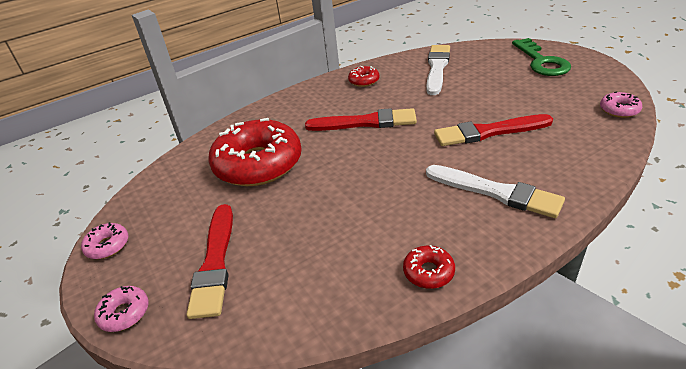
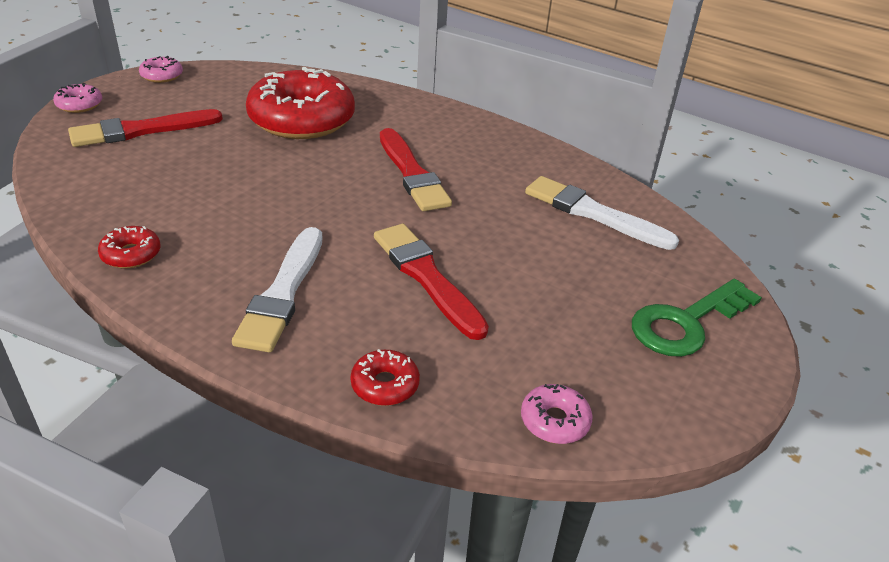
camera: 60 degrees right, 0 degrees up
red donut [348,66,379,87] -> red donut moved to [351,349,420,406]
white brush [426,45,450,95] -> white brush turned 135 degrees counterclockwise [525,176,679,250]

